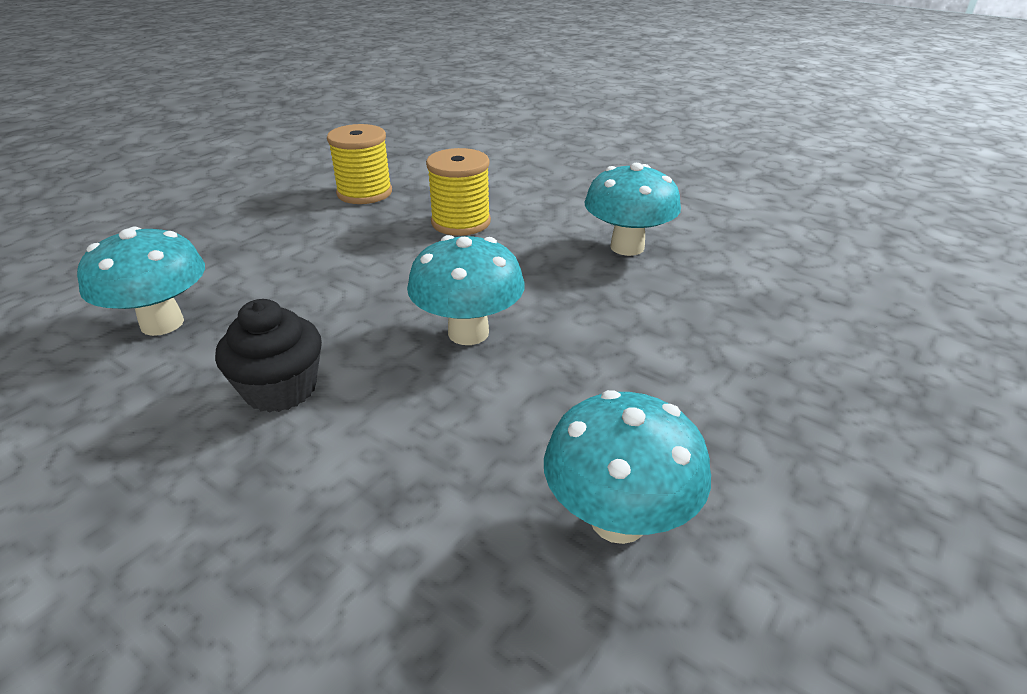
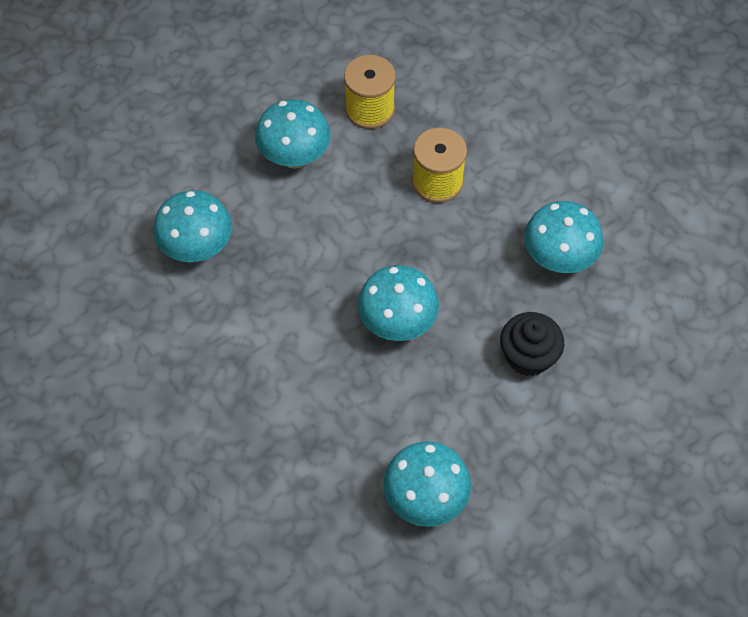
camera: 20 degrees right, 25 degrees up
black cupcake [215,299,322,413] -> black cupcake moved to [500,312,564,376]
none -> turquoise mushroom [255,99,331,169]

